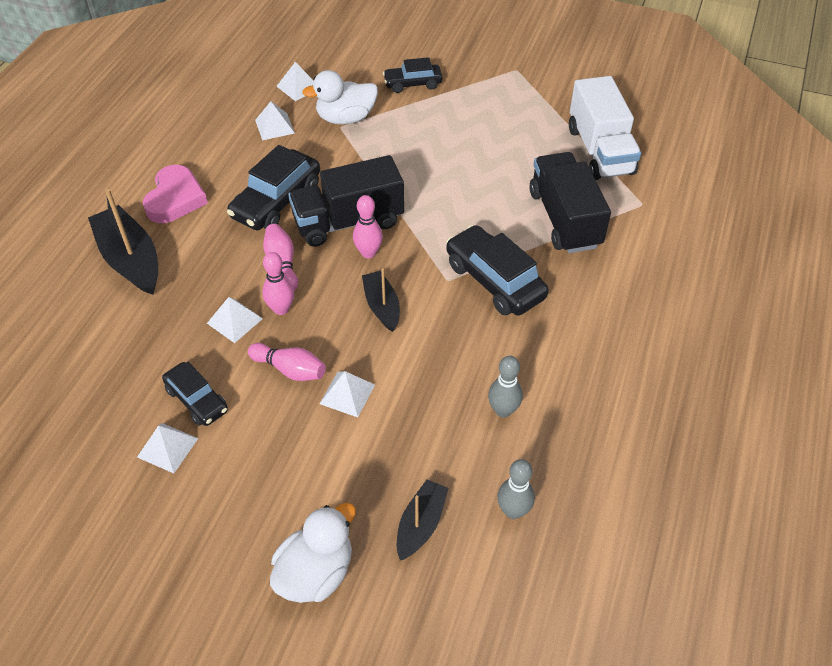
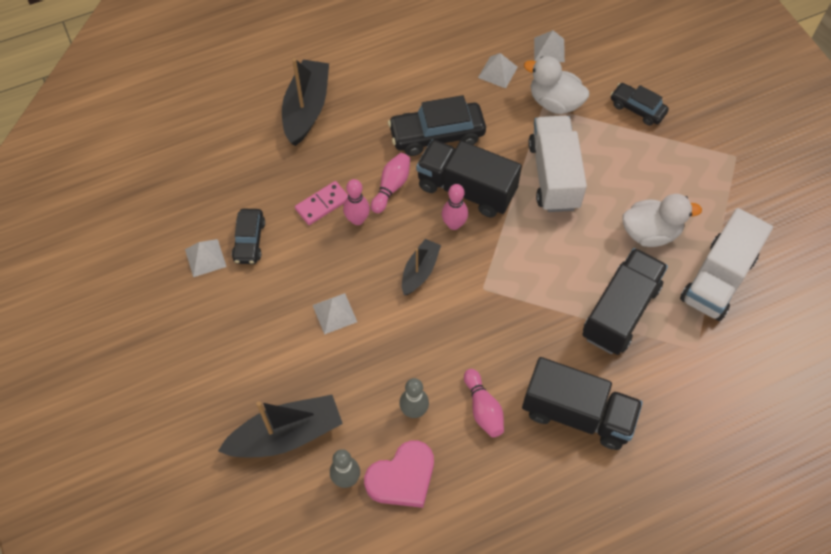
camera: 45 degrees right, 10 degrees up
pink heart [143,165,208,223] -> pink heart moved to [364,440,434,508]
white pyramid [207,297,263,343] -> pink domino [295,181,348,225]
pink bowling pin [248,343,326,381] -> pink bowling pin moved to [464,369,504,437]
white duck [270,503,356,603] -> white duck moved to [622,194,702,247]
black boat [397,480,449,560] -> black boat [218,395,343,457], size x1.69
black car [446,225,549,315] -> none
none -> black truck [522,357,643,450]
none -> white truck [528,116,587,212]

